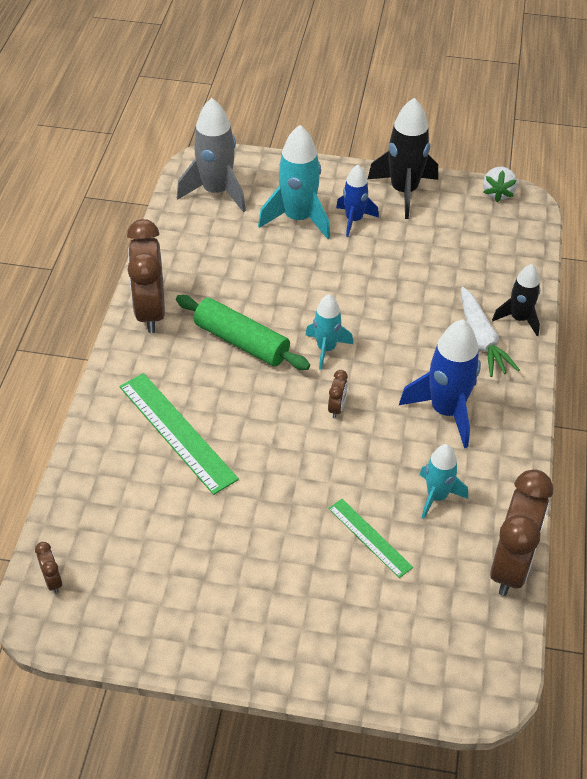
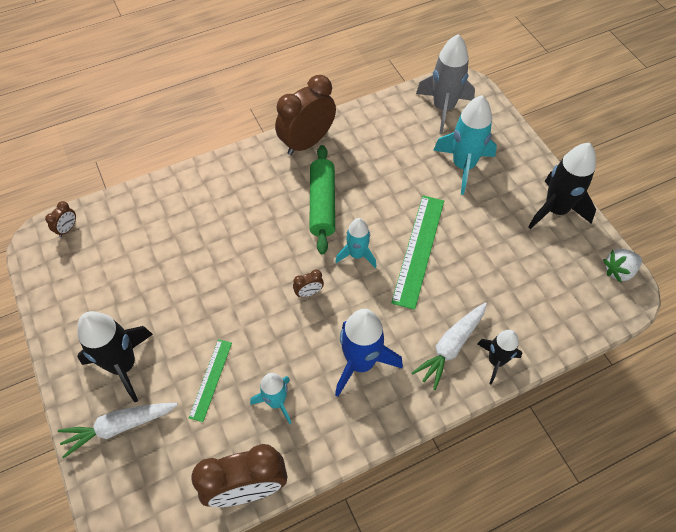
camera: 55 degrees right, 10 degrees up
green ruler [119,373,239,495] -> green ruler moved to [391,195,444,310]
blue rocket [336,165,379,237] -> none
none -> white carrot [58,403,178,458]
none -> black rocket [77,311,153,402]

